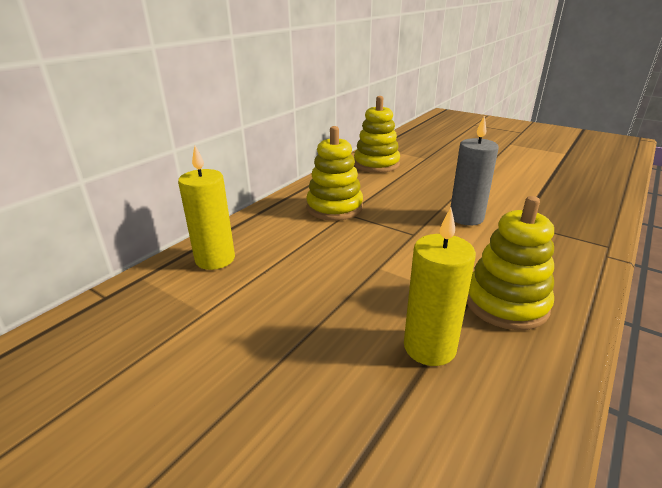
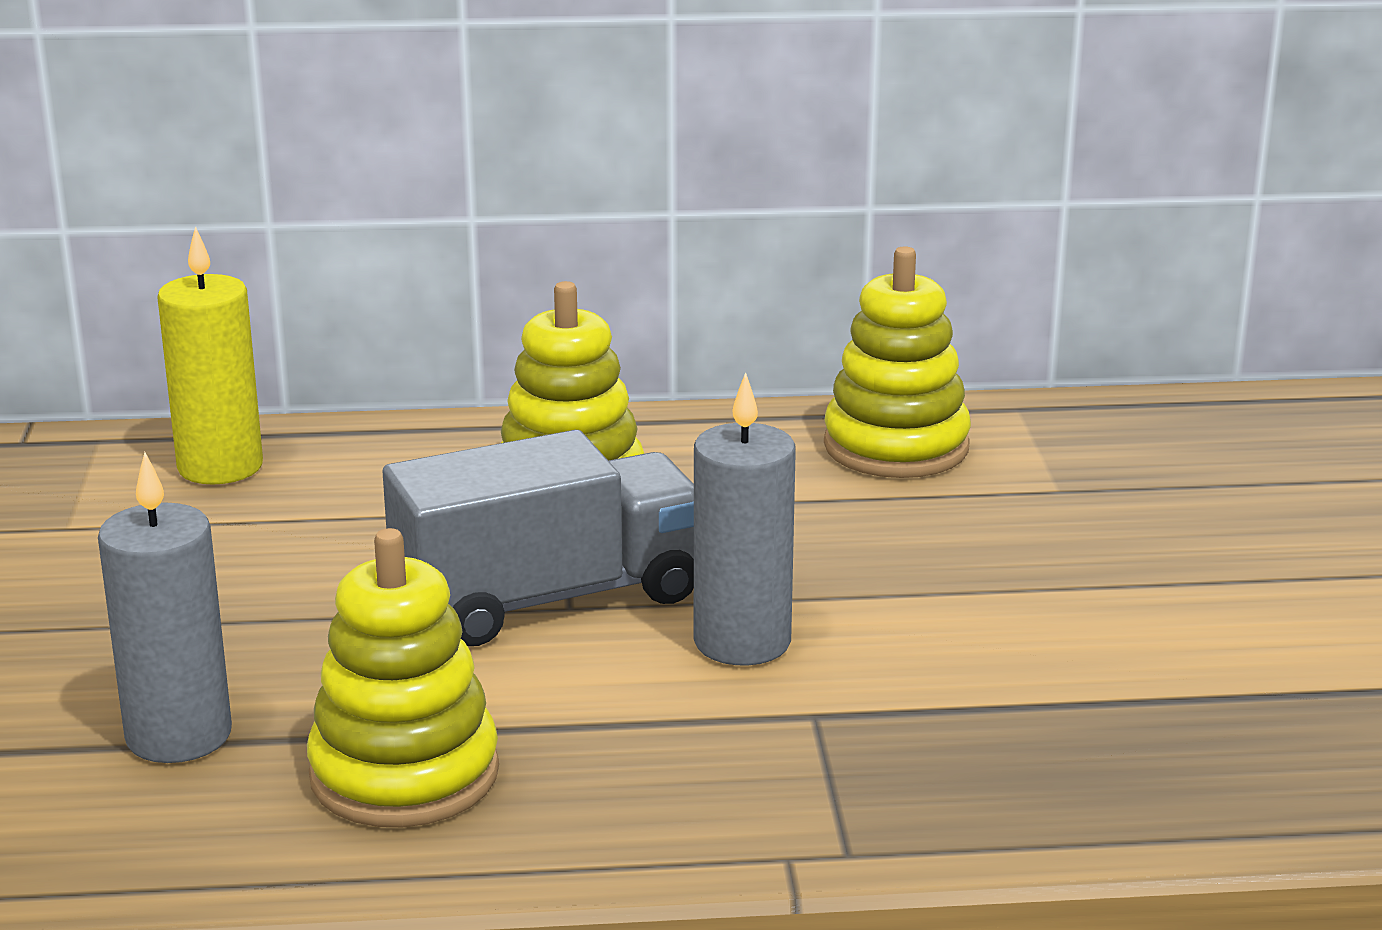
camera: 50 degrees right, 5 degrees down
yellow candle [404,208,476,366] -> grey candle [98,452,232,763]
none -> grey truck [383,430,694,646]

